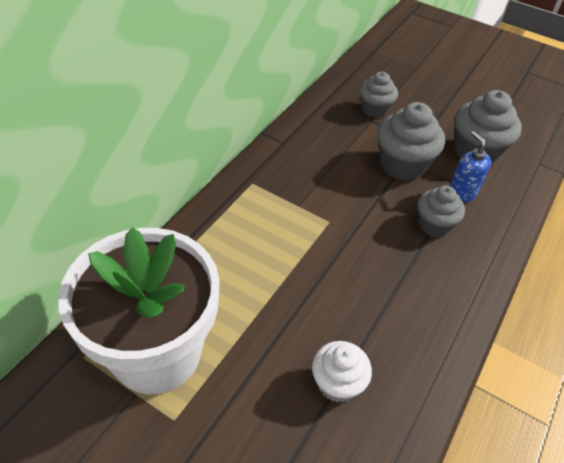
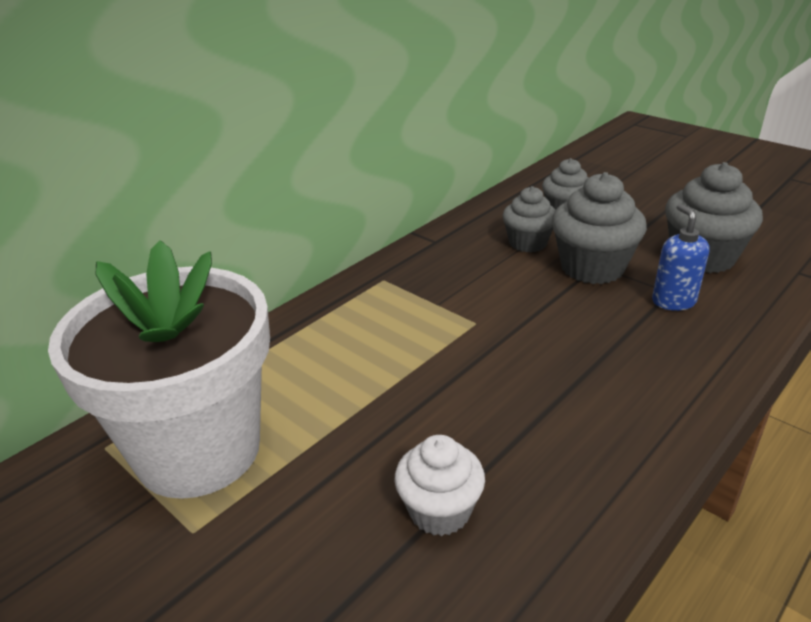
camera: 15 degrees right, 15 degrees down
grey cupcake [417,185,465,237] -> grey cupcake moved to [503,186,555,252]

